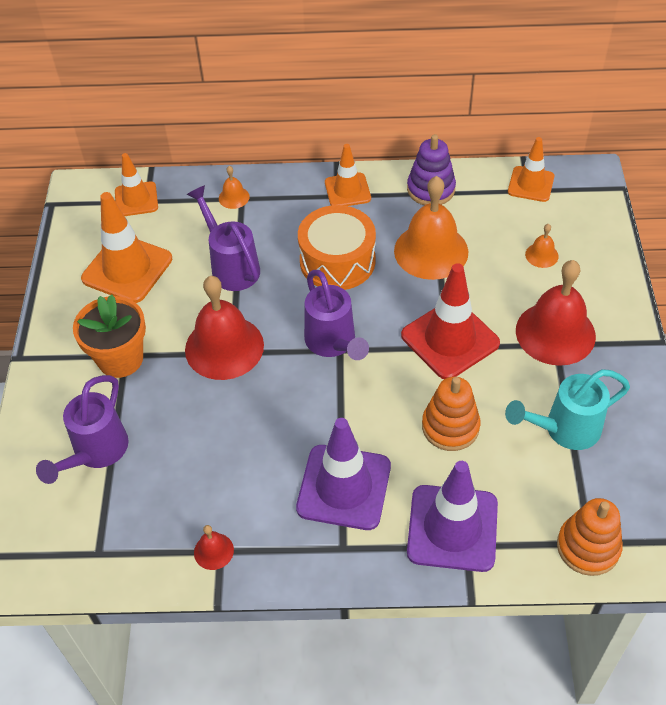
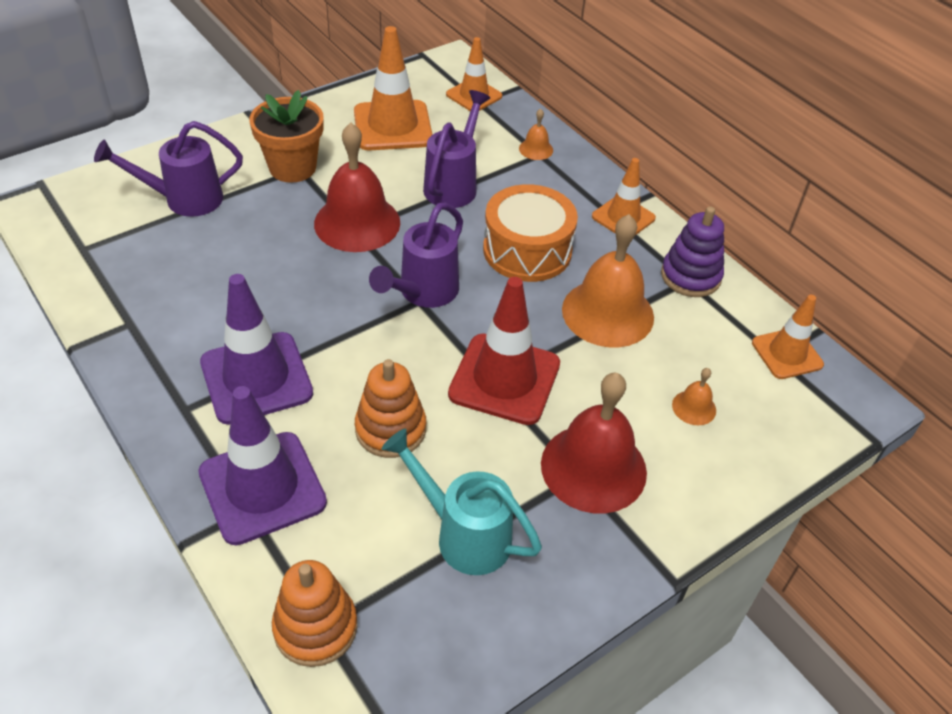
camera: 50 degrees right, 5 degrees down
red bell [194,525,234,570] -> none

